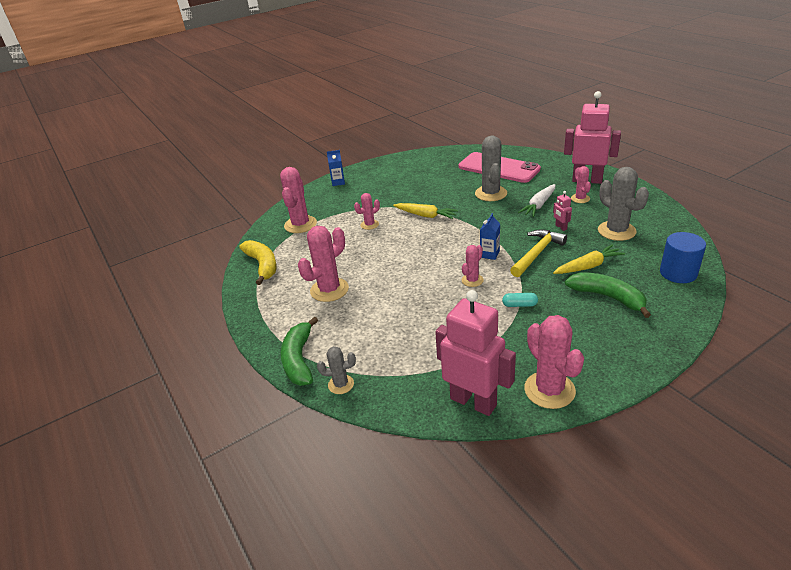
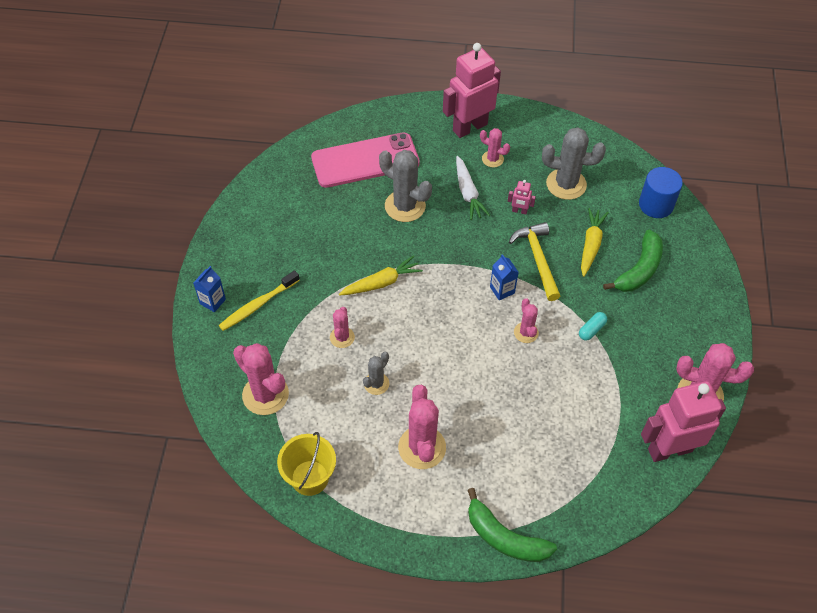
camera: 55 degrees left, 20 degrees up
yellow banana [239,240,277,285] -> yellow bucket [277,432,336,496]
grey cactus [317,346,356,394] -> grey cactus moved to [363,352,389,395]
green banana [565,272,651,318] -> green banana turned 135 degrees clockwise [603,230,663,292]
none -> yellow toothbrush [219,270,300,331]

